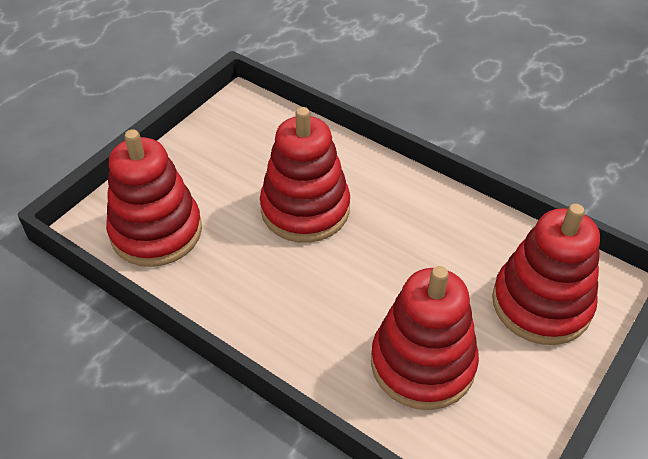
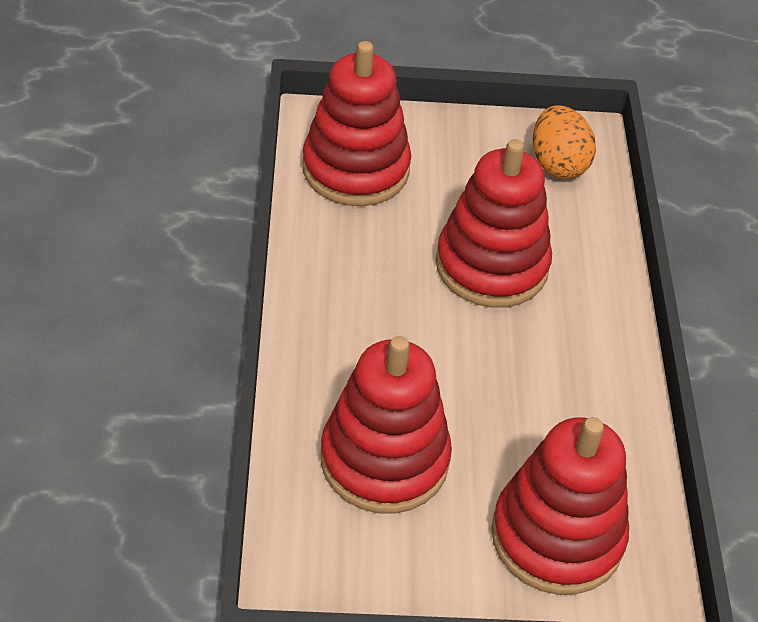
camera: 50 degrees right, 0 degrees up
none -> orange egg [533,105,596,179]

